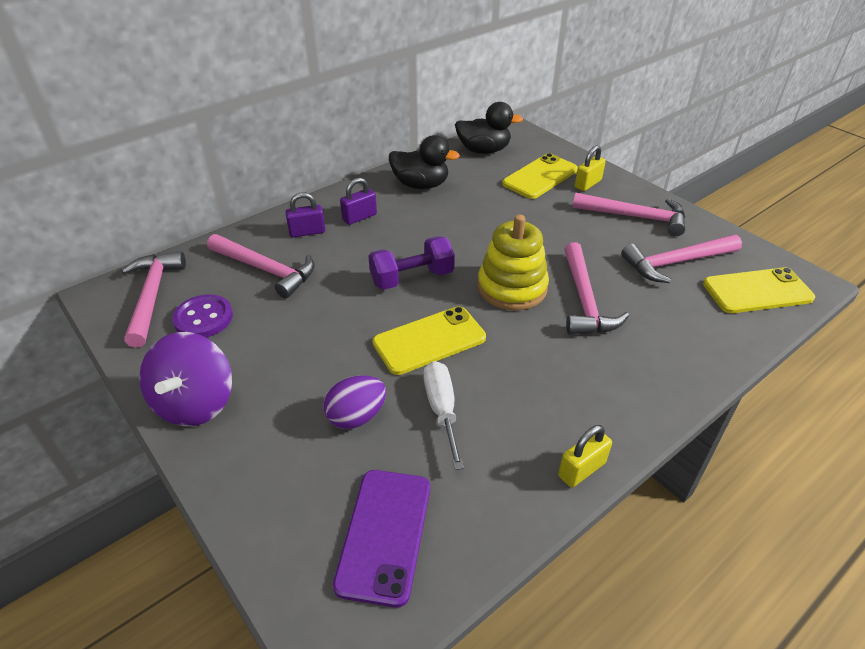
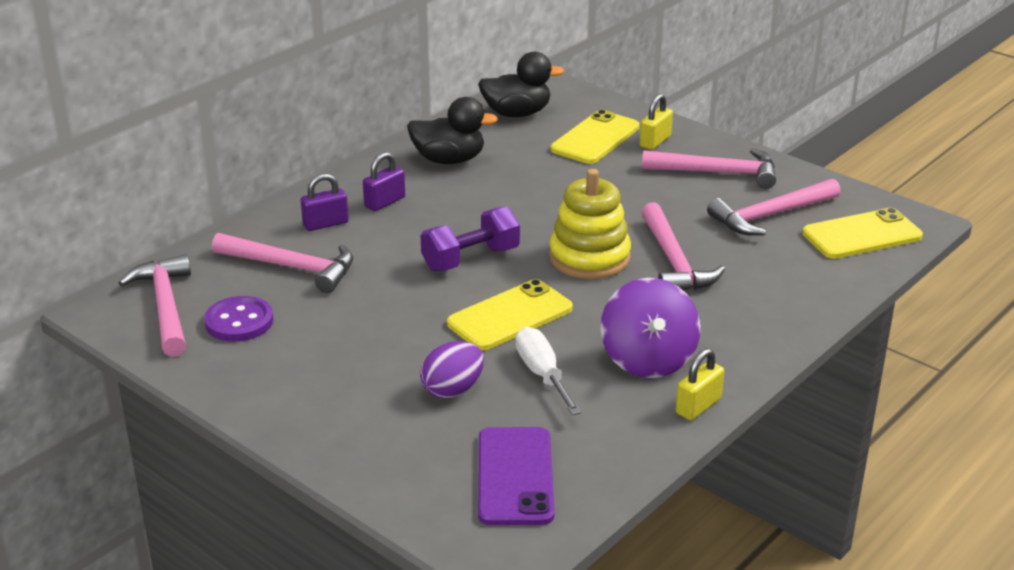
camera: 10 degrees left, 10 degrees down
purple spinning top [139,332,232,426] -> purple spinning top moved to [601,278,700,378]

